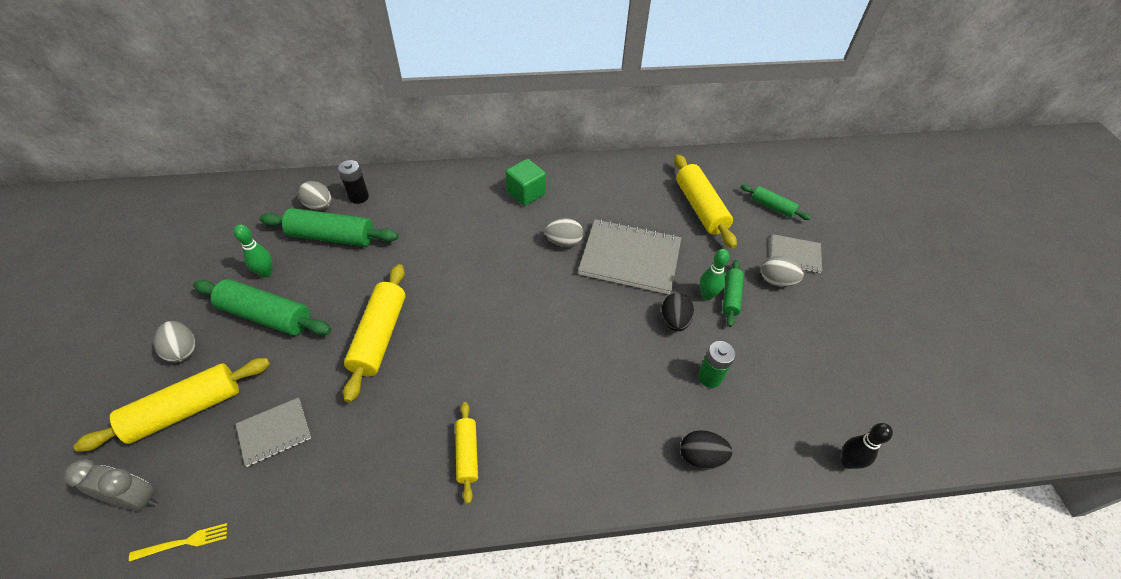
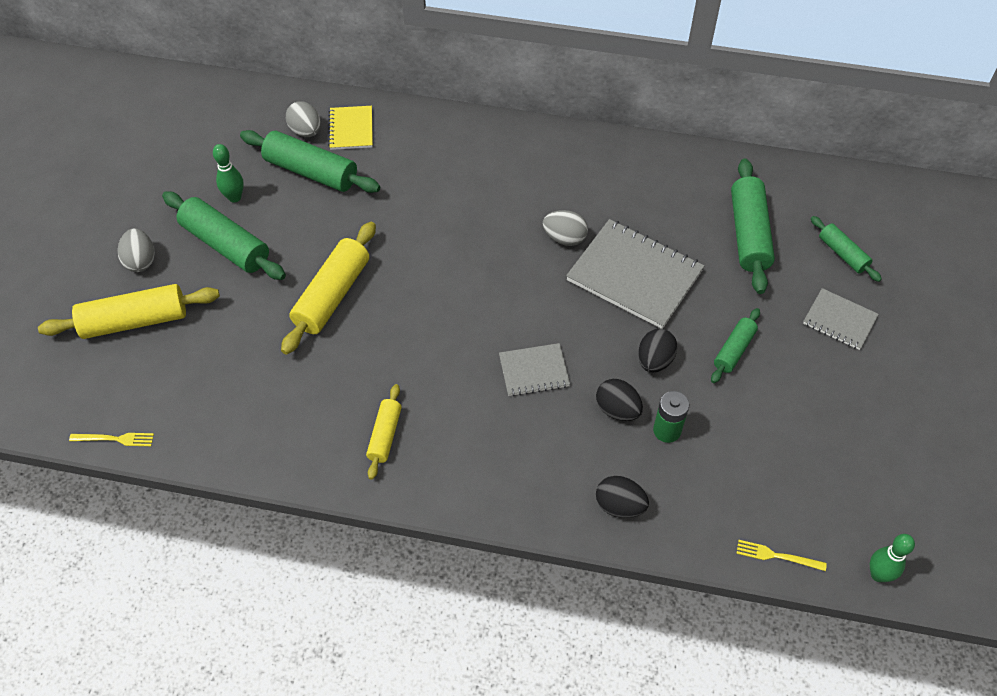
camera: 20 degrees right, 5 degrees up
grey clock [64,459,158,510] -> none
grey notebook [236,397,311,467] -> grey notebook moved to [499,343,570,396]
black battery [338,160,369,204] -> yellow notebook [328,106,373,150]
green cube [505,159,546,206] -> none
yellow rolling pin [674,155,737,249] -> green rolling pin [731,159,775,294]
green bowling pin [700,249,730,300] -> green bowling pin moved to [870,534,915,582]
grey egg [761,256,804,287] -> none
black bowling pin [841,423,893,469] -> yellow fork [736,540,827,571]
none -> black egg [596,379,643,421]

